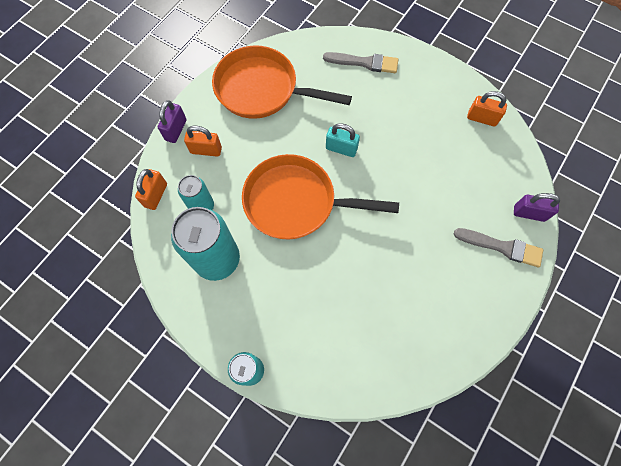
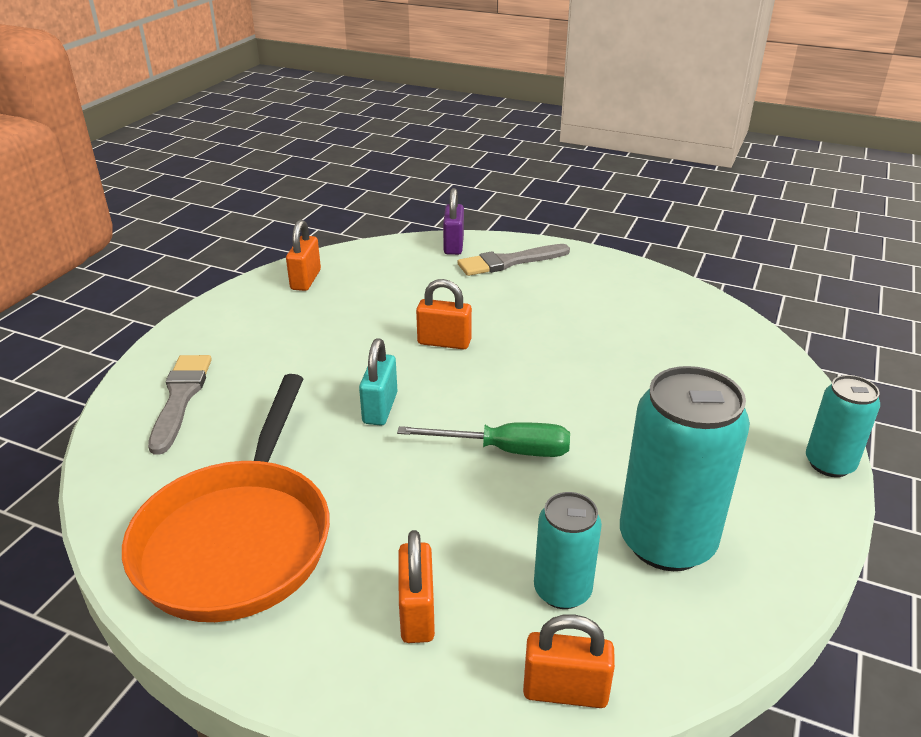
camera: 100 degrees left, 35 degrees down
purple padlock [158,100,187,143] -> none
orange pan [242,154,399,239] -> green screwdriver [397,422,570,457]
grey brush [454,228,543,267] -> grey brush turned 120 degrees counterclockwise [458,244,570,276]
none -> orange padlock [416,279,472,350]

